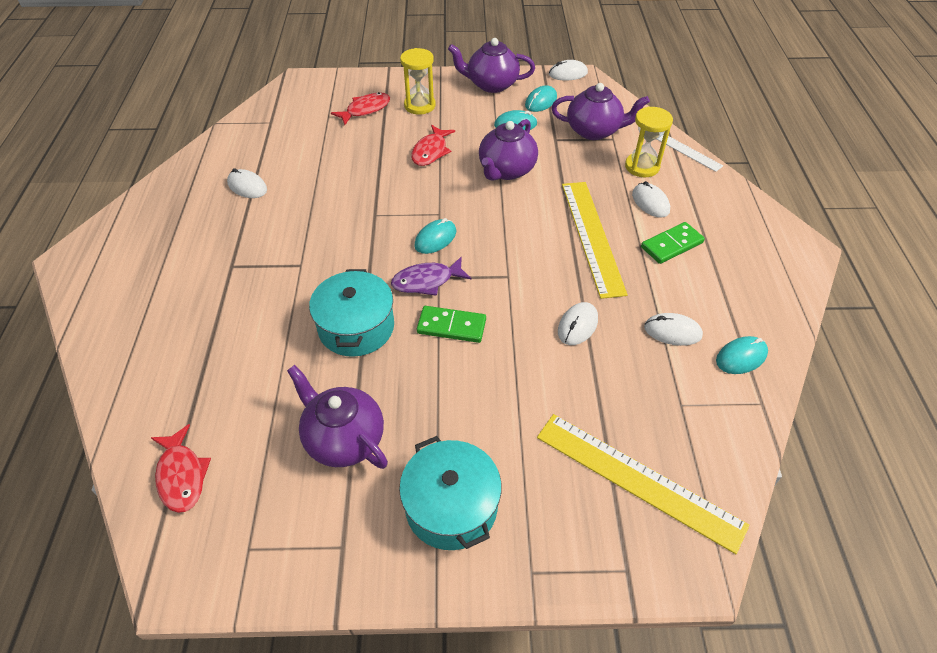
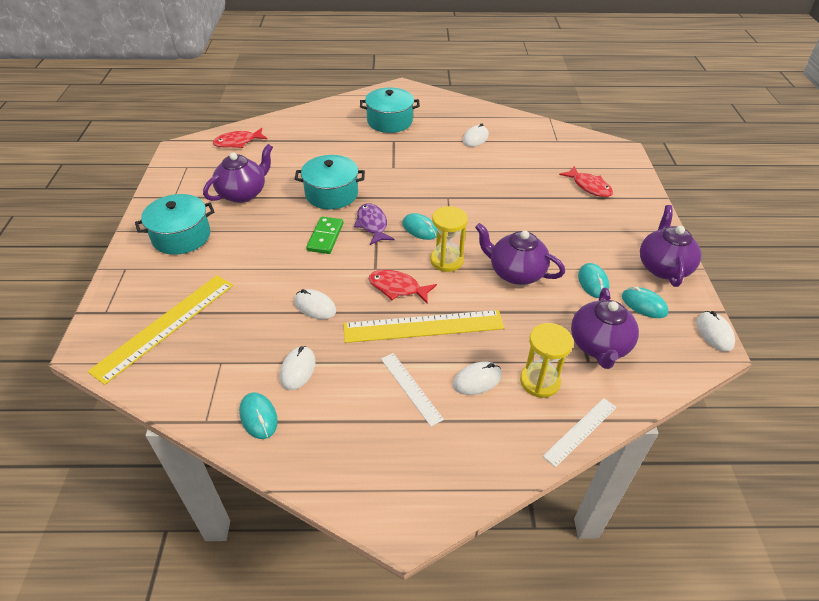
camera: 90 degrees right, 5 degrees down
yellow hourglass [400,48,435,115] -> yellow hourglass moved to [430,206,468,272]
red fish [411,125,455,166] -> red fish moved to [369,270,437,304]
green domino [641,222,705,264] -> white ruler [381,353,444,427]
none -> turquoise pot [360,88,420,133]

